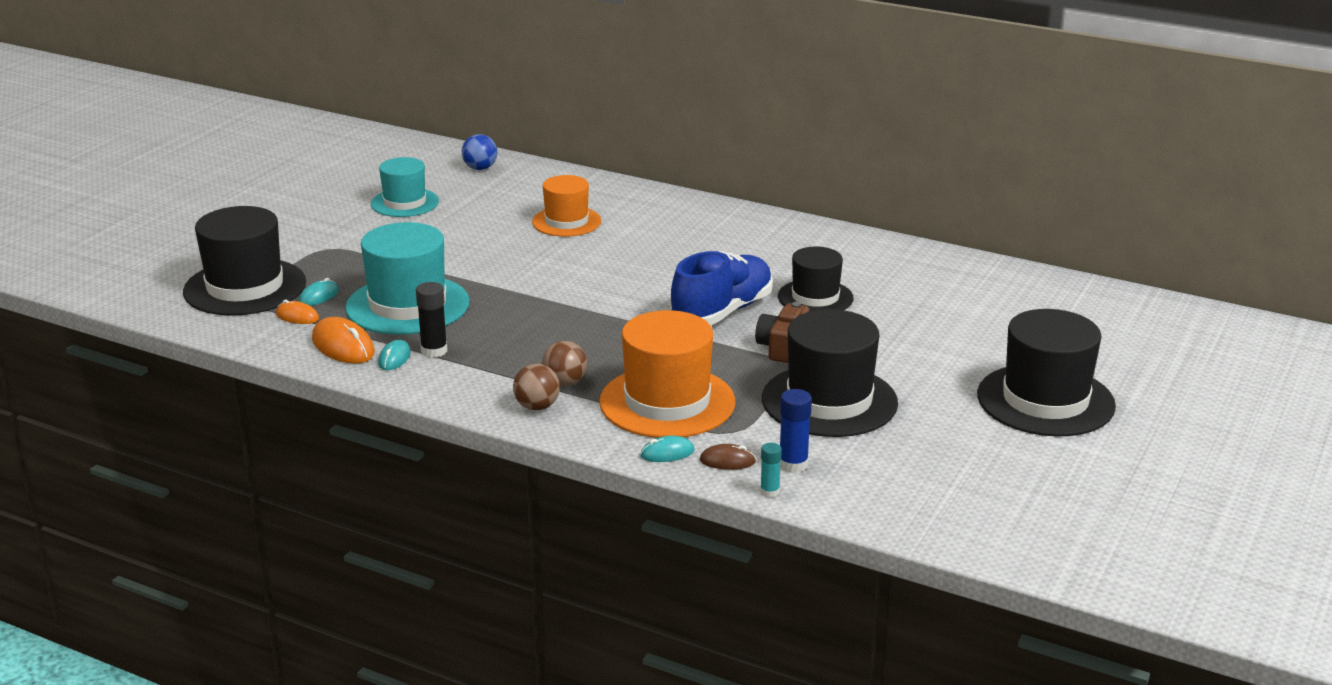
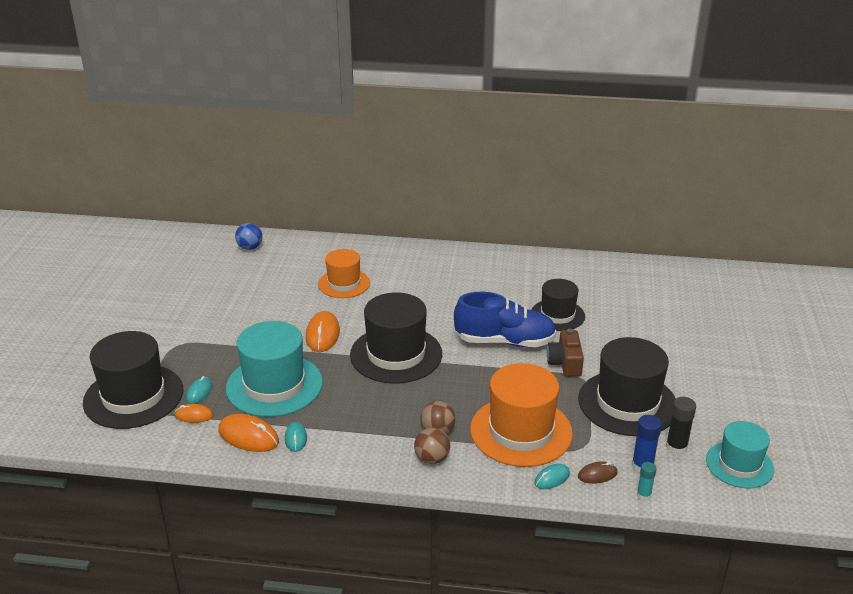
camera: 20 degrees left, 5 degrees up
turquoise hat [371,157,439,217] -> turquoise hat moved to [706,421,774,488]
black glue stick [416,282,447,358] -> black glue stick moved to [666,397,696,455]
blue shoe [671,251,773,325] -> blue shoe turned 75 degrees clockwise [454,292,557,347]
black hat [977,309,1116,436] -> black hat moved to [350,292,442,383]
none -> orange mouse [306,311,340,352]

